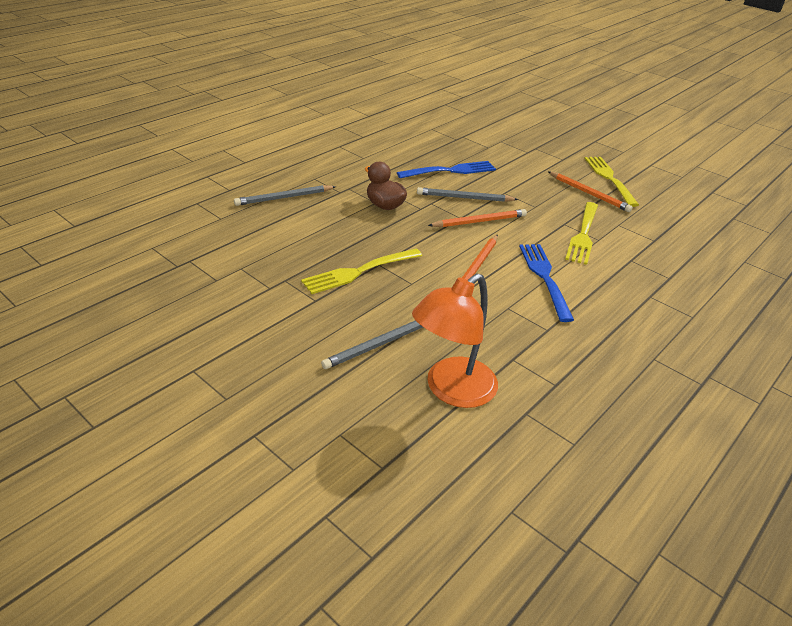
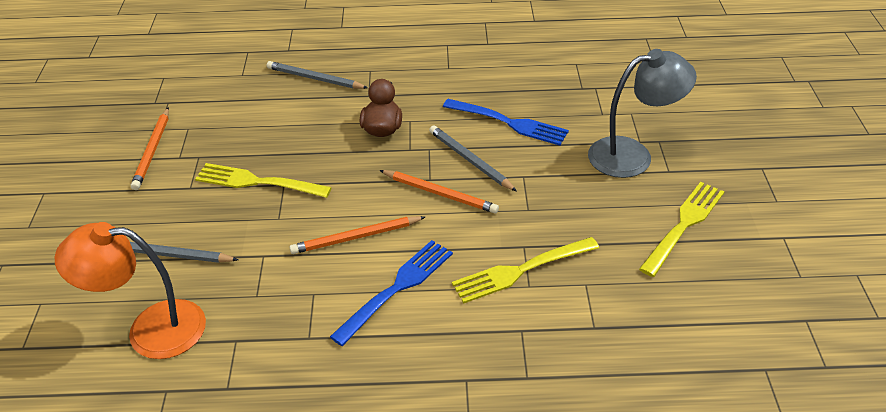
camera: 50 degrees right, 5 degrees up
orange pencil [548,172,633,212] -> orange pencil moved to [131,107,169,190]
none -> grey lamp [588,49,697,178]

